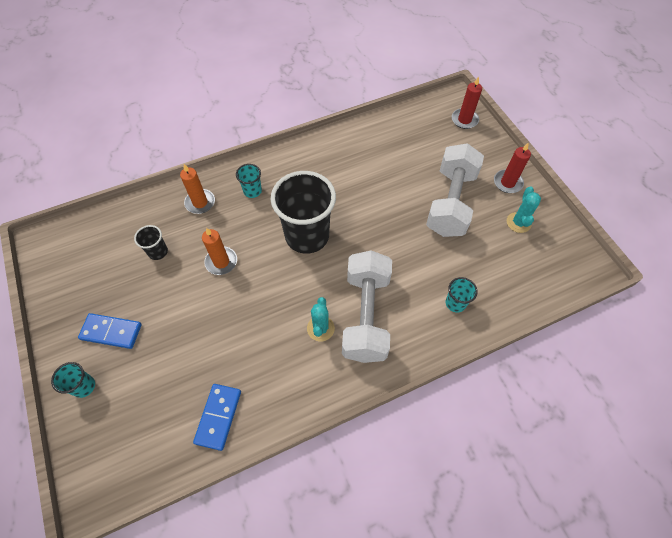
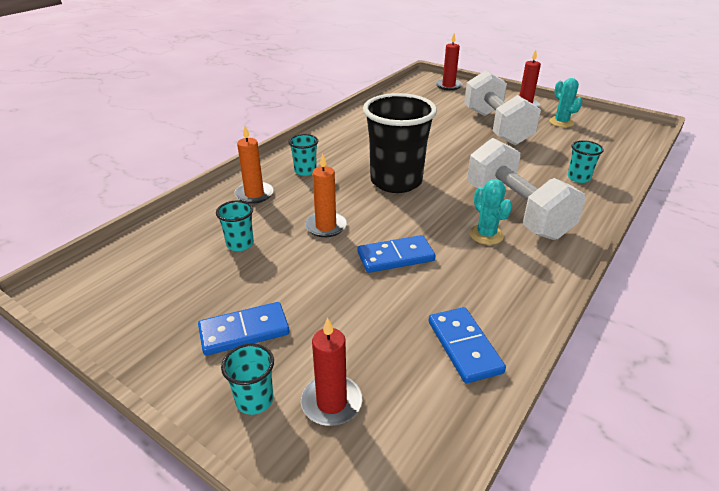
camera: 30 degrees left, 25 degrees down
black cup [134,225,168,260] -> turquoise cup [216,200,254,251]
none -> red candle [301,317,363,426]
none -> blue domino [358,235,436,273]

